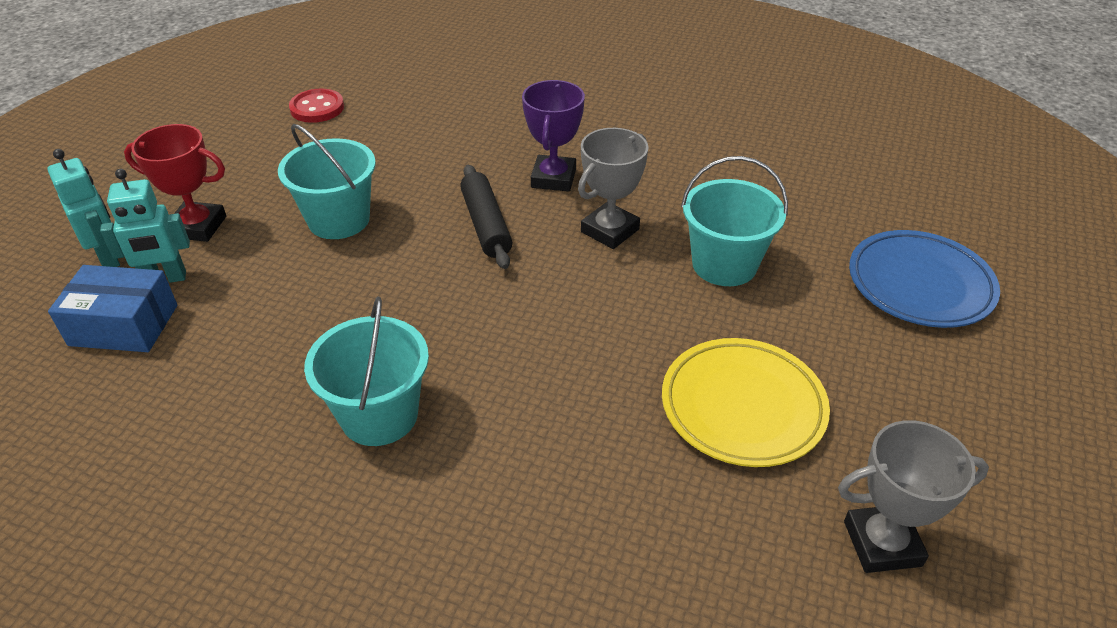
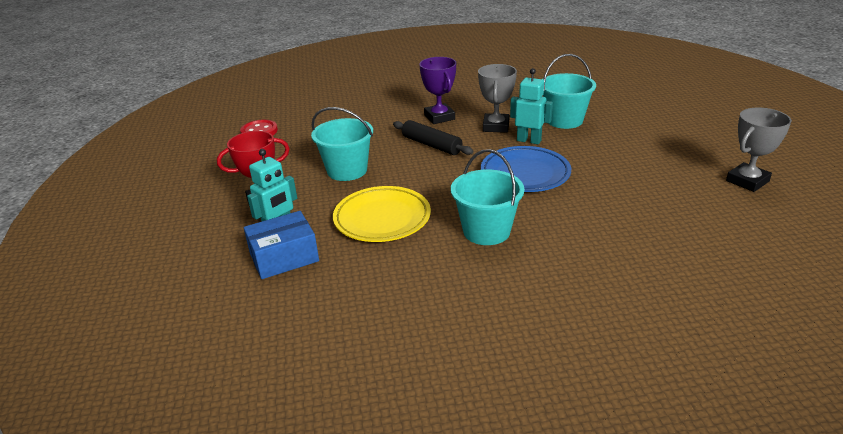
camera: 30 degrees left, 10 degrees down
turquoise robot [47,149,120,267] -> turquoise robot moved to [510,68,553,144]
yellow plate [662,338,830,467] -> yellow plate moved to [333,186,431,242]
blue plate [849,230,1000,328] -> blue plate moved to [481,146,571,192]

